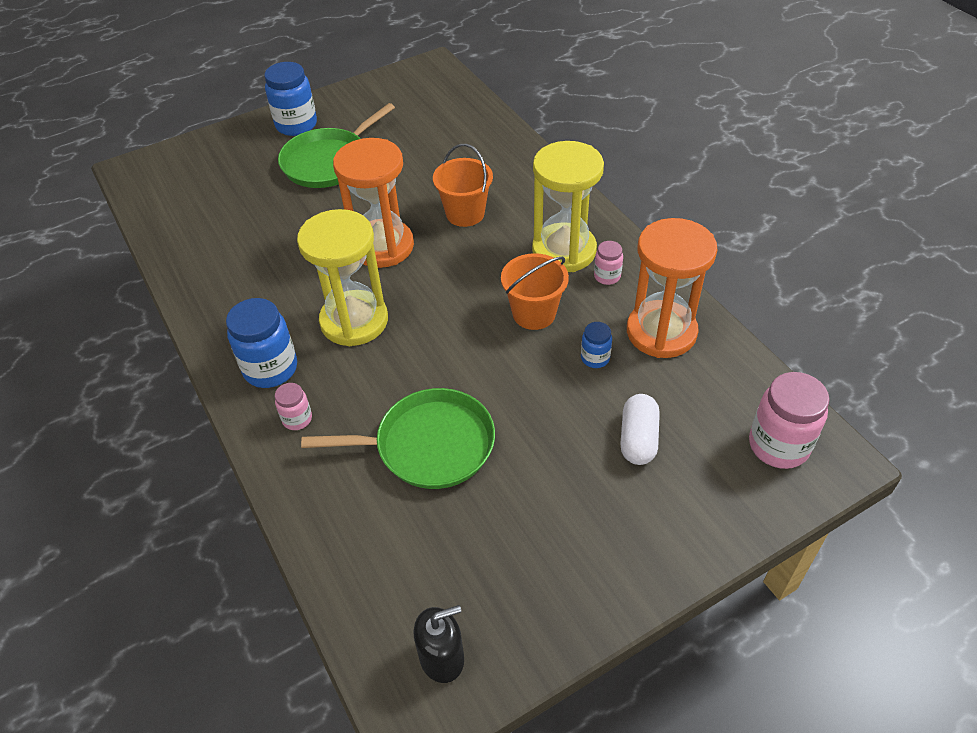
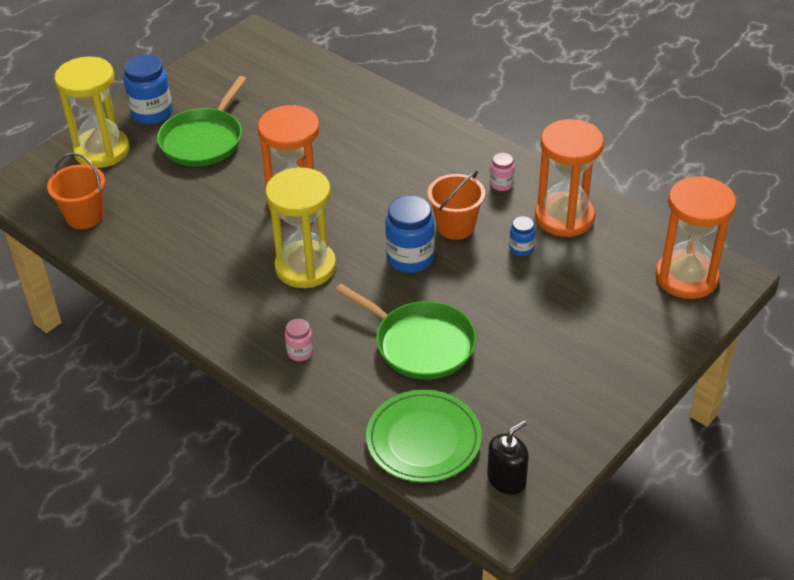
camera: 20 degrees left, 5 degrees down
blue jar [226,298,297,388] -> blue jar moved to [385,195,435,273]
green pan [301,388,495,489] -> green pan turned 60 degrees clockwise [335,284,477,380]
orange bucket [433,144,493,227] -> orange bucket moved to [47,153,105,229]
yellow hourglass [532,141,604,272] -> yellow hourglass moved to [54,57,130,168]
white capsule [620,394,660,465] -> none
pink jar [749,372,829,469] -> orange hourglass [656,176,736,299]
none -> green plate [366,390,482,482]

